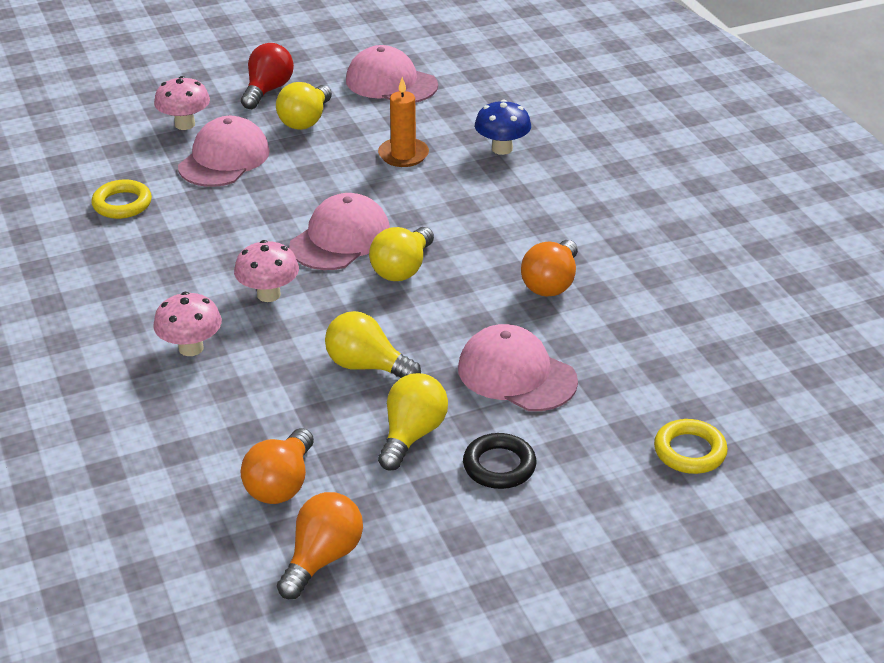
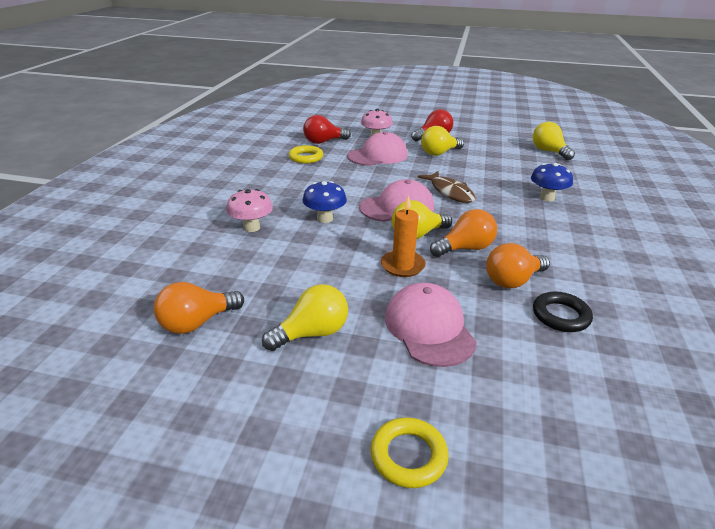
camera: 35 degrees right, 5 degrees down
pink mushroom [234,240,299,302] -> blue mushroom [303,181,347,223]
orange light bulb [277,492,363,599] -> orange light bulb moved to [430,209,497,257]
yellow light bulb [325,311,421,378] -> yellow light bulb moved to [532,122,575,160]
pink cap [346,45,438,103] -> none
orange candle [378,77,429,167] -> orange candle moved to [381,195,426,277]
black ring [463,433,536,489] -> black ring moved to [533,291,593,332]
yellow ring [654,419,728,474] -> yellow ring moved to [371,417,449,488]
none -> red light bulb [303,115,351,144]
none -> brown fish [418,171,475,203]

